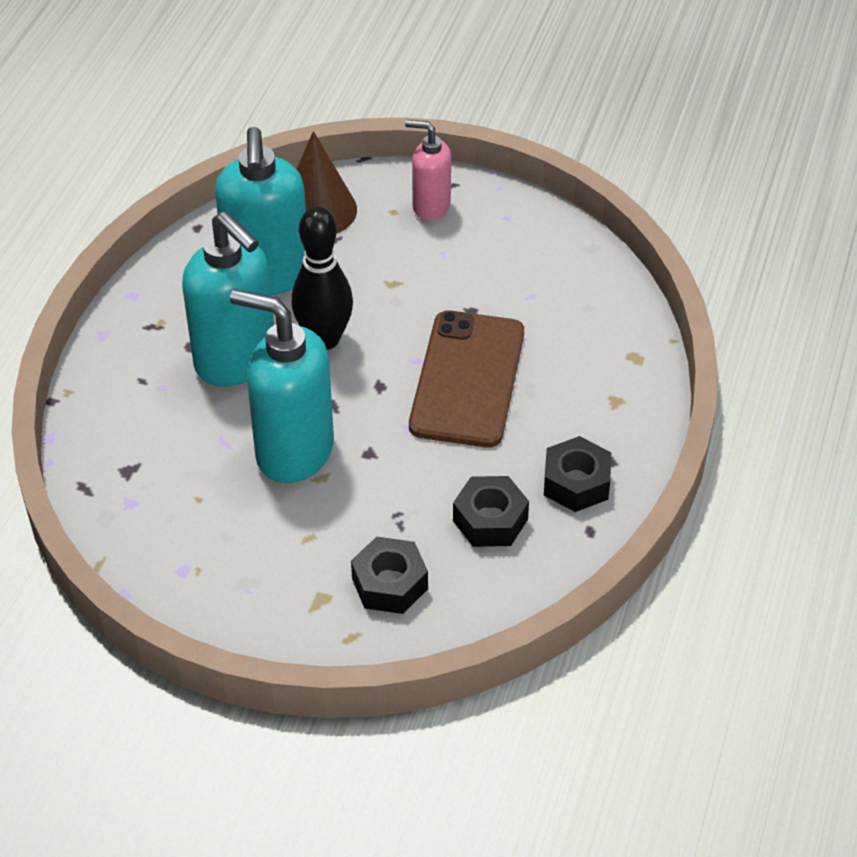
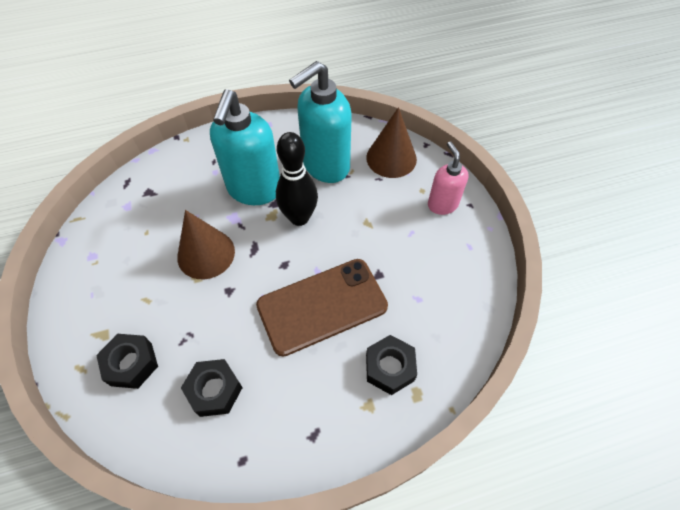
camera: 55 degrees right, 10 degrees up
turquoise soap dispenser [230,289,334,483] -> brown cone [177,210,235,279]
black nut [544,436,611,512] -> black nut moved to [366,335,417,395]

